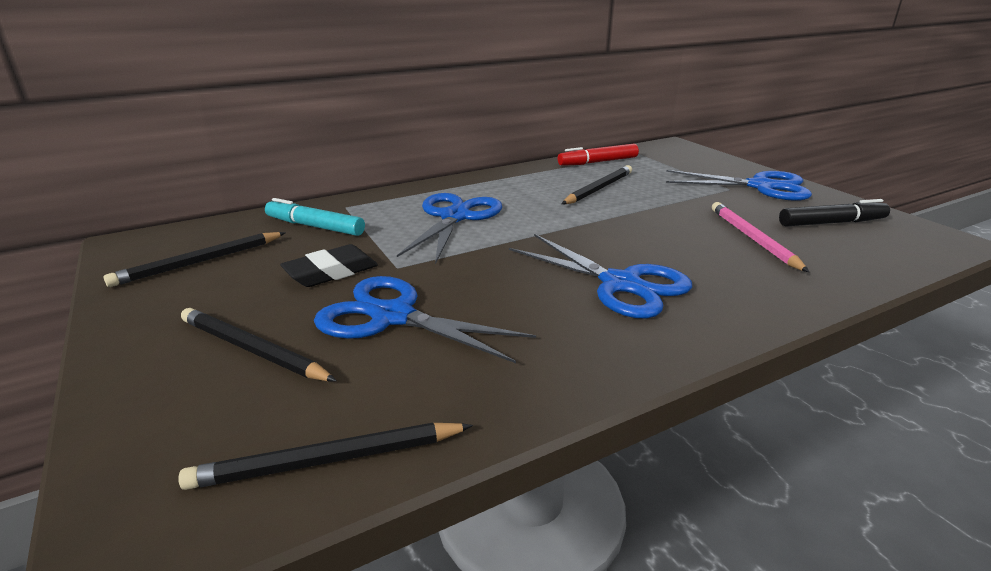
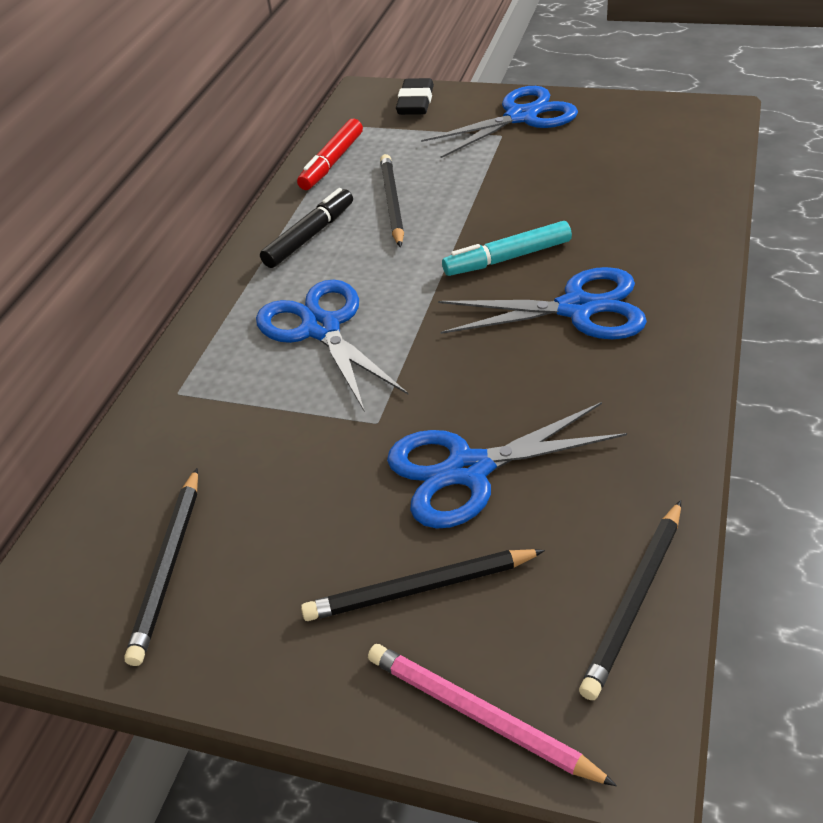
camera: 40 degrees left, 15 degrees up
turquoise marker [265,198,365,236] -> turquoise marker moved to [442,221,572,276]
black eraser [280,244,378,287] -> black eraser moved to [396,78,434,115]
pink pencil [712,202,809,272] -> pink pencil moved to [368,644,617,786]
black marker [779,199,890,227] -> black marker moved to [260,188,353,268]

